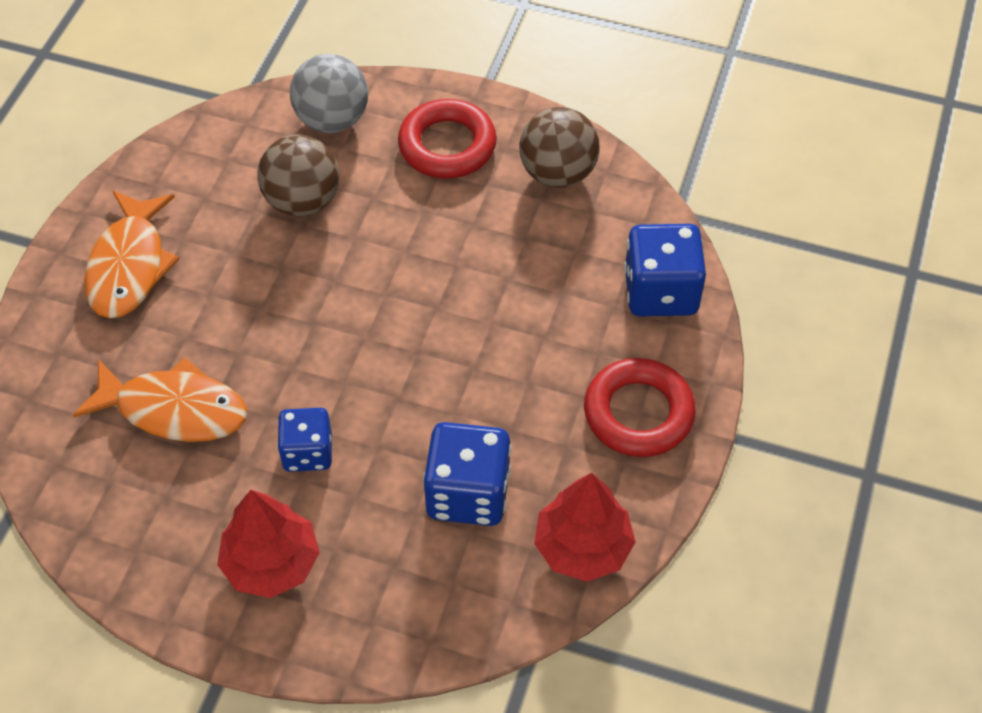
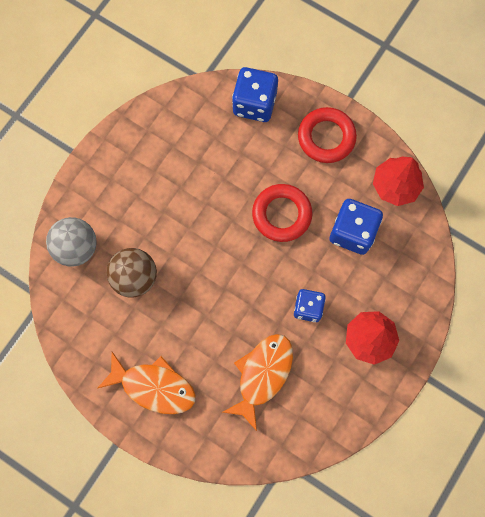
camera: 75 degrees left, 20 degrees up
red ring [398,99,497,179] -> red ring moved to [252,184,312,242]
brown ball [519,107,600,188] -> none

